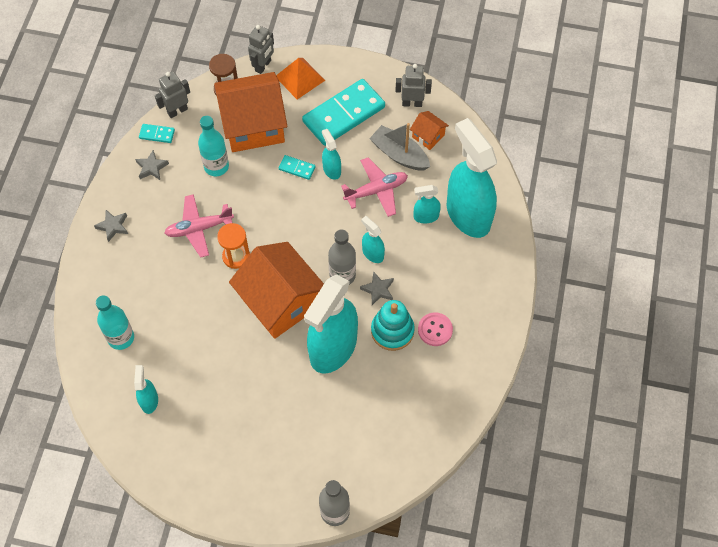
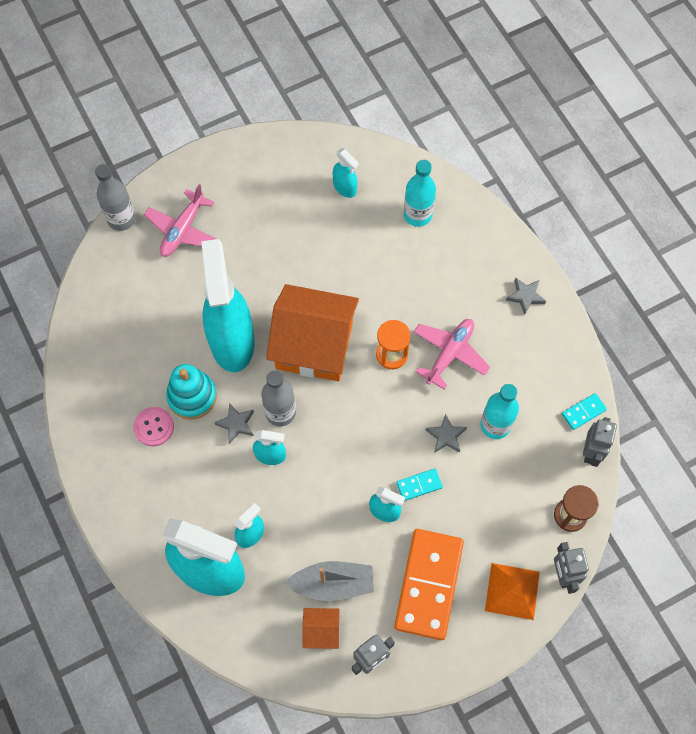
camera: 140 degrees right, 5 degrees up
grey star [135,150,169,180] -> grey star moved to [426,414,467,453]
orange house [214,72,287,152] -> none
turquoise domino [302,79,385,146] -> orange domino [394,529,464,640]
pink plane [341,157,408,217] -> pink plane moved to [144,184,216,257]

